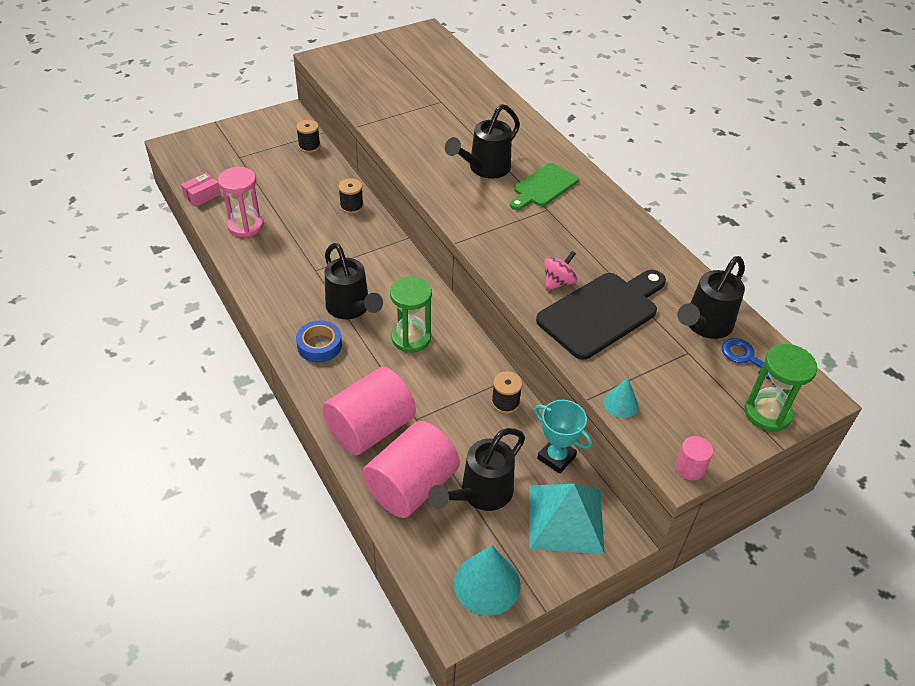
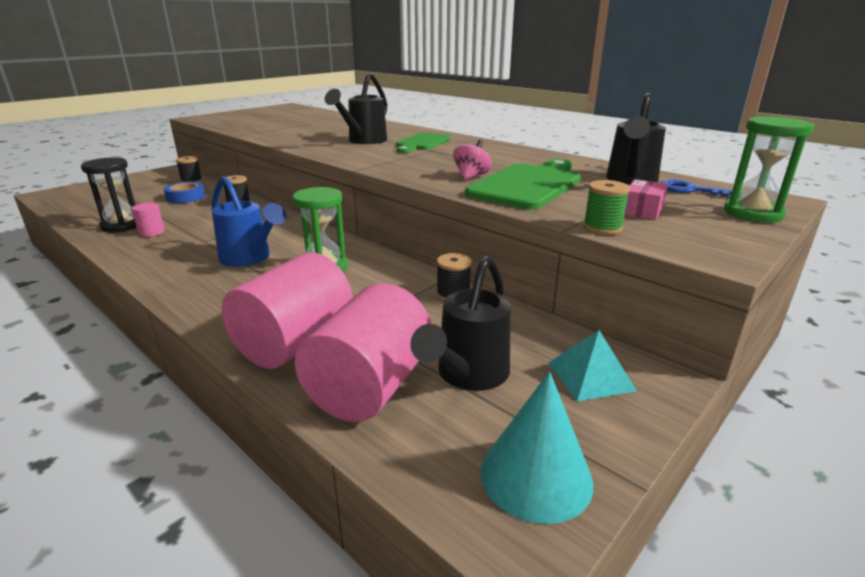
camera: 15 degrees left, 20 degrees down
pink box [181,173,221,207] -> pink box moved to [625,179,668,220]
pink hourglass [218,167,264,237] -> black hourglass [81,157,137,232]
blue tape [296,320,342,363] -> blue tape moved to [164,182,205,203]
black watering can [325,243,383,319] -> blue watering can [212,176,286,267]
turquoise pyramid [529,484,605,554] -> turquoise pyramid [549,330,637,401], size x0.63
turquoise trophy [534,400,592,474] -> none
black cutting board [536,270,666,360] -> green cutting board [465,159,581,210]
turquoise cone [603,378,638,418] -> green spool [583,180,630,235]
pink cylinder [675,436,713,480] -> pink cylinder moved to [132,203,165,237]

